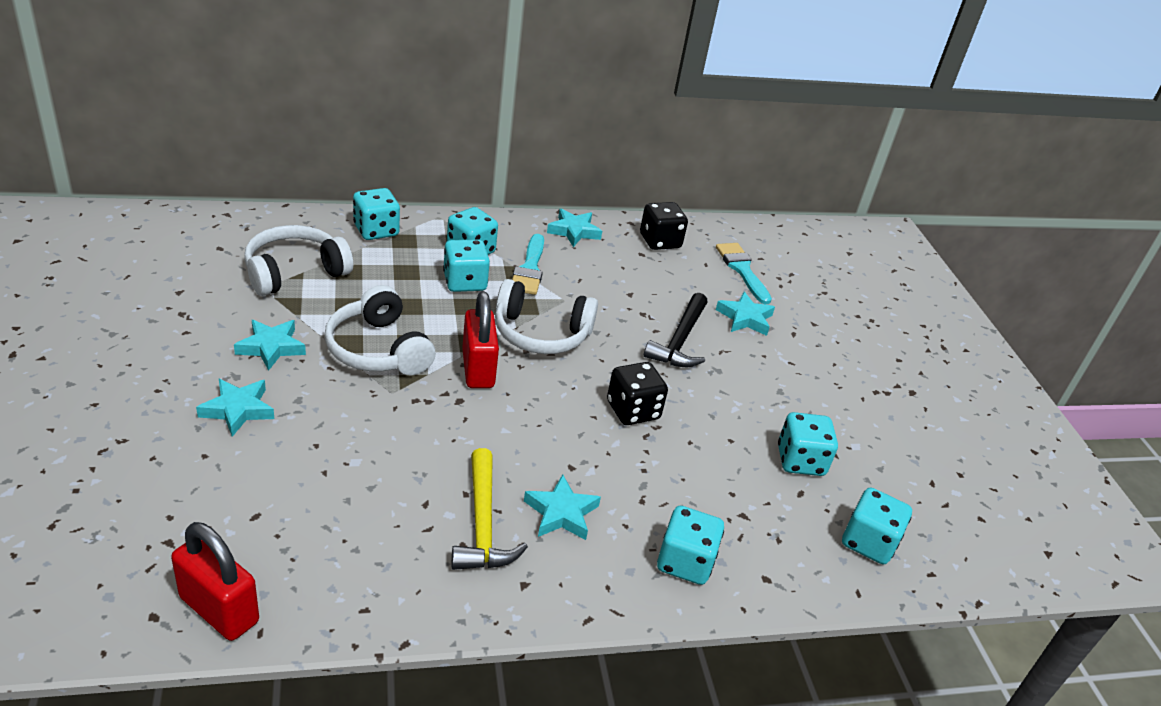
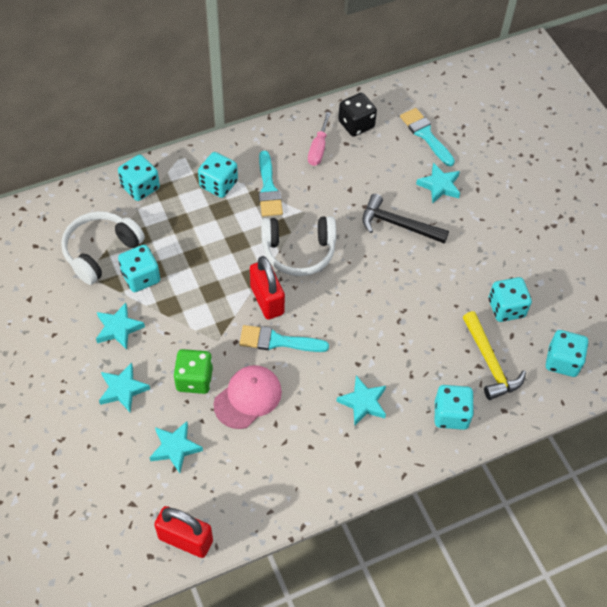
camera: 10 degrees left, 20 degrees up
white headphones [325,285,436,376] -> none
turquoise dice [443,239,490,292] -> turquoise dice moved to [118,245,160,292]
yellow hammer [452,448,528,570] -> yellow hammer moved to [463,311,526,400]
turquoise star [547,209,602,247] -> turquoise star moved to [149,421,203,473]
black dice [607,362,668,425] -> none
black hammer [644,293,708,367] -> black hammer turned 105 degrees clockwise [363,194,449,244]
none -> green dice [173,349,213,394]
none -> pink cap [214,365,282,429]
none -> turquoise brush [239,325,329,352]
none -> pink screwdriver [308,112,331,166]

